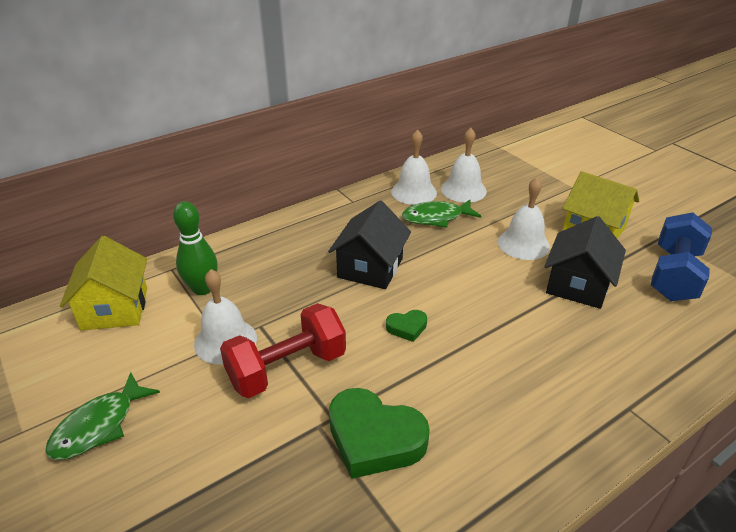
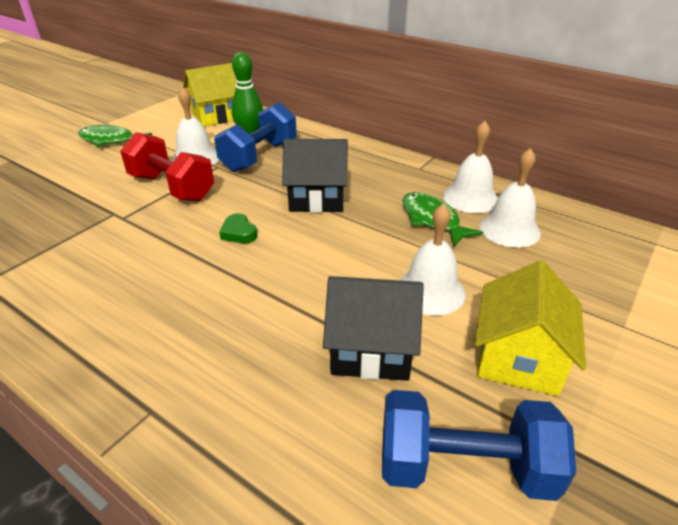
camera: 70 degrees right, 0 degrees up
green heart [329,388,430,479] -> none
none -> blue dumbbell [214,102,297,172]

